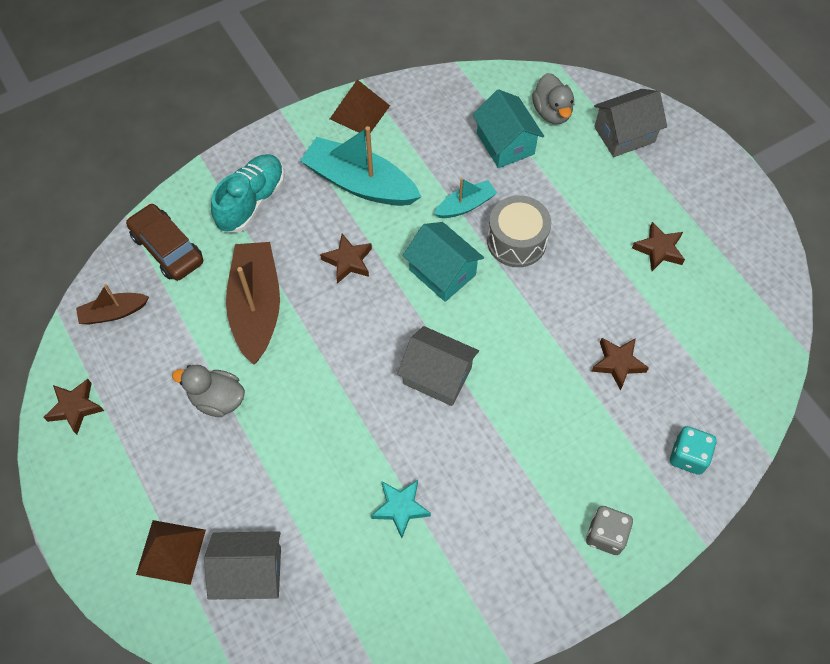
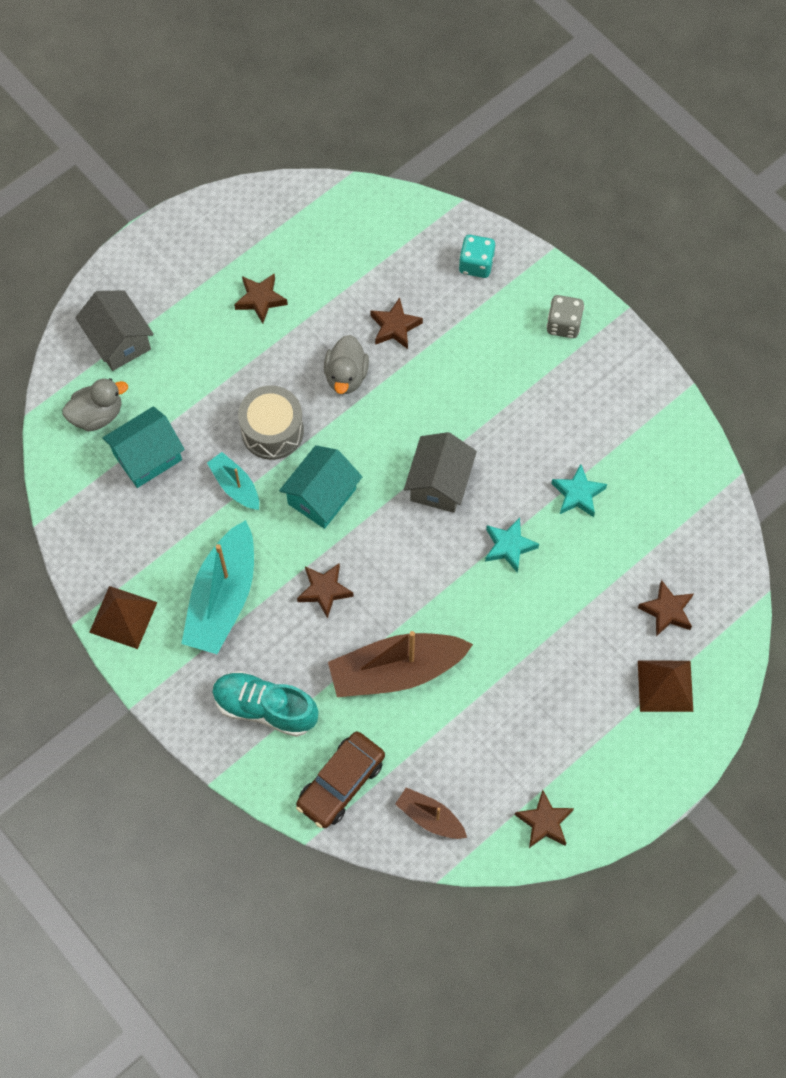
camera: 100 degrees left, 5 degrees up
brown boat [76,284,149,325] -> brown boat turned 150 degrees clockwise [395,787,467,839]
grey duck [172,365,245,417] -> grey duck moved to [324,335,369,394]
grey house [204,531,281,600] -> brown star [638,580,694,637]
none -> turquoise star [485,517,539,573]

